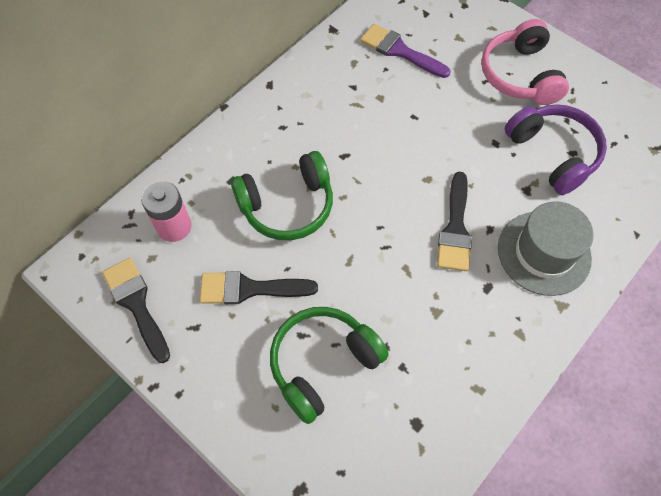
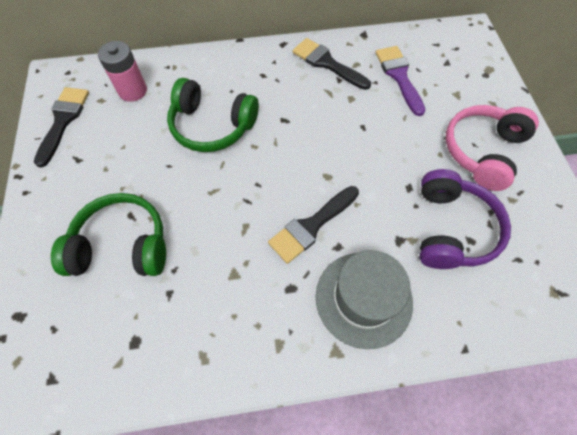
camera: 40 degrees right, 0 degrees up
black brush [200,271,318,304] -> black brush moved to [292,38,371,90]

